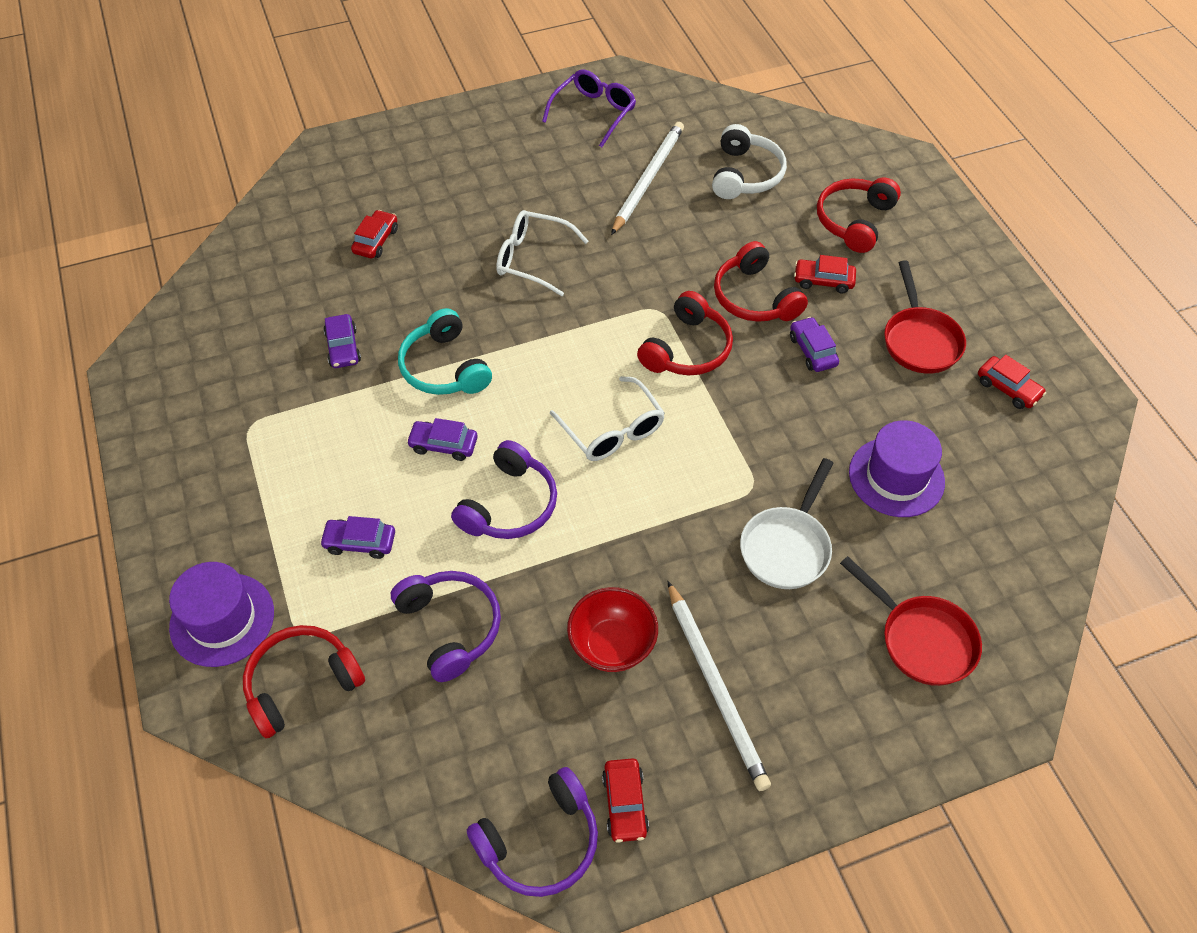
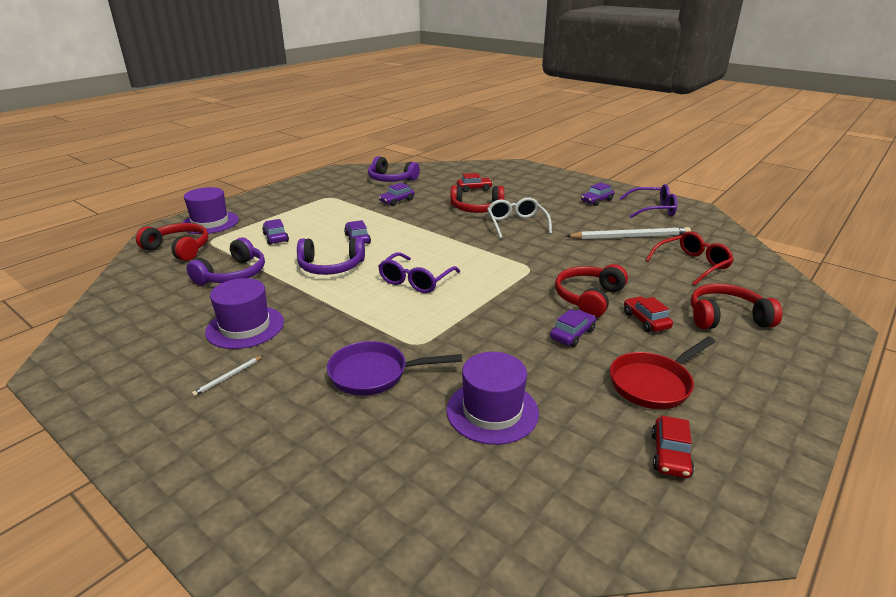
camera: 60 degrees right, 25 degrees down
turquoise headphones [398,308,492,395] -> none
purple headphones [467,767,598,897] -> purple headphones moved to [368,156,420,182]
white glasses [550,376,665,461] -> purple glasses [378,252,460,293]
red bowl [567,587,658,672] -> purple hat [205,278,284,349]
red car [602,758,649,843] -> none
red headphones [637,291,733,376] -> red headphones moved to [451,185,504,213]
white pencil [668,581,771,791] -> white pencil [192,356,263,396], size x0.42
white headphones [712,124,787,199] -> red glasses [646,231,734,286]
white pan [740,458,833,589] -> purple pan [327,341,462,396]
red pan [840,556,982,686] -> none
none -> purple car [581,183,614,206]

